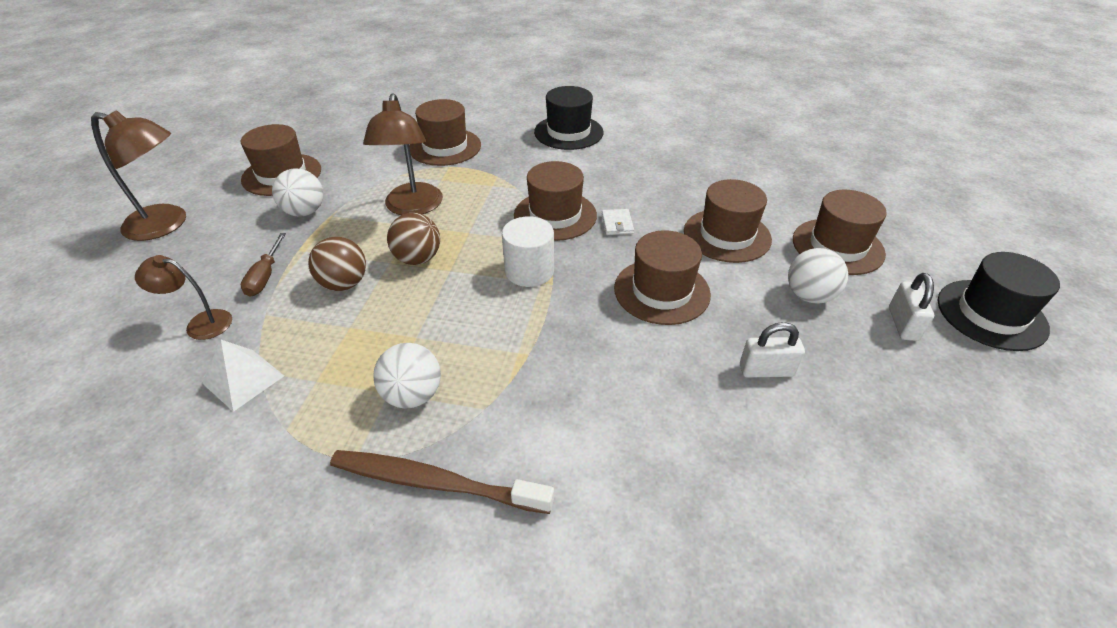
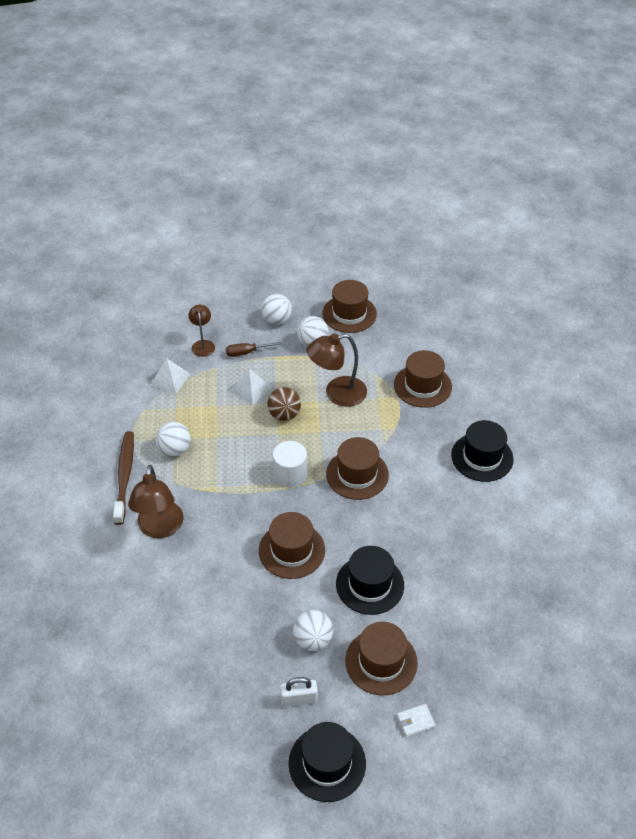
camera: 75 degrees right, 5 degrees up
brown lamp [91,110,186,241] -> brown lamp moved to [128,465,184,538]
brown ball [308,237,366,291] -> white pyramid [230,368,272,405]
white wallet [602,209,634,235] -> white wallet moved to [397,704,435,737]
brown hat [684,179,772,263] -> black hat [336,546,404,615]
white padlock [740,322,805,378] -> none
none -> white ball [261,294,292,325]

